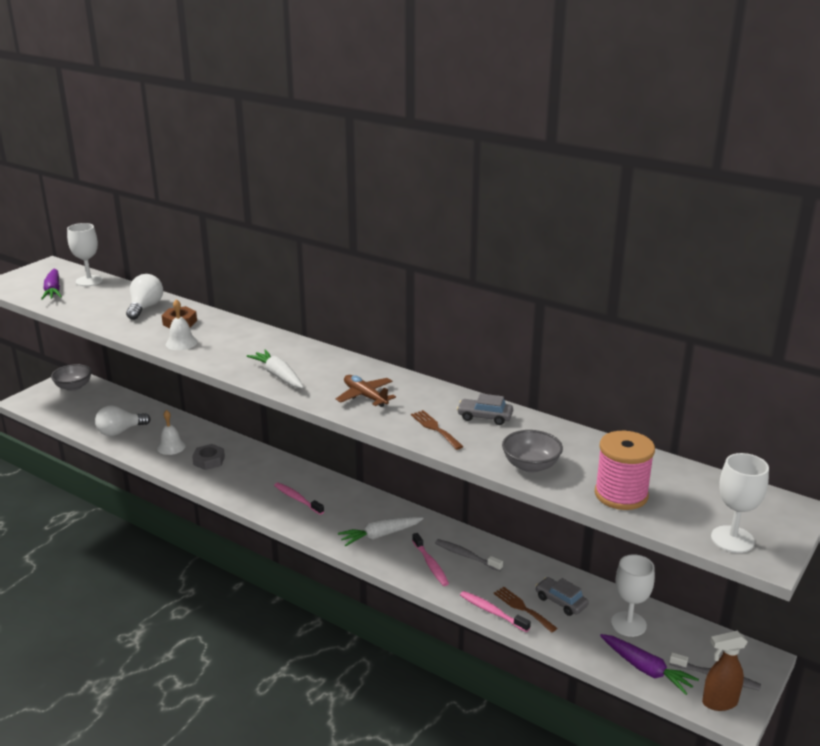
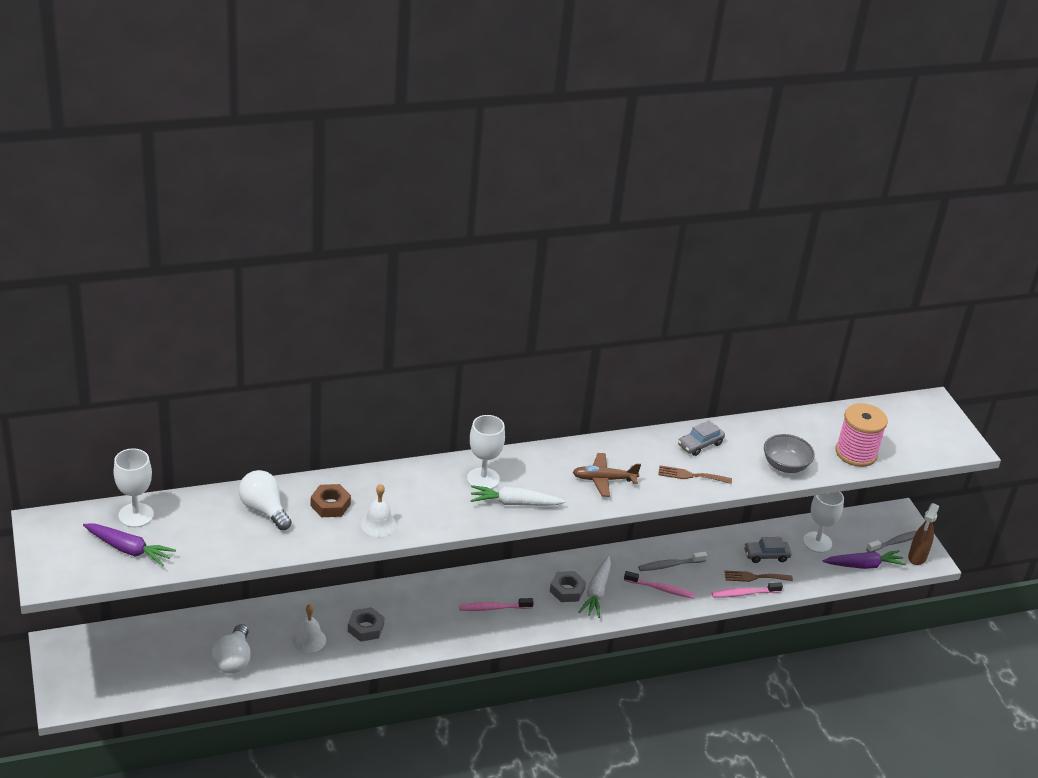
camera: 55 degrees left, 10 degrees up
grey bowl [51,364,92,391] -> none
white goblet [711,453,769,553] -> white goblet moved to [467,415,505,489]
none -> grey nut [550,571,586,602]

